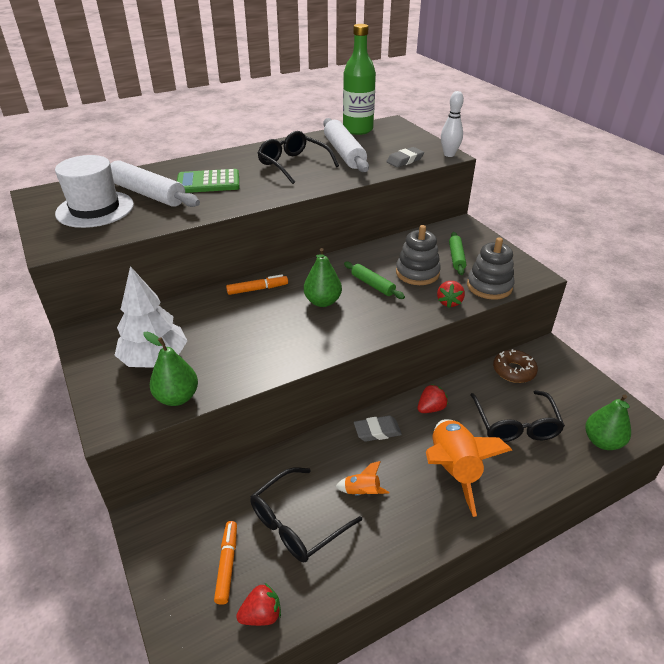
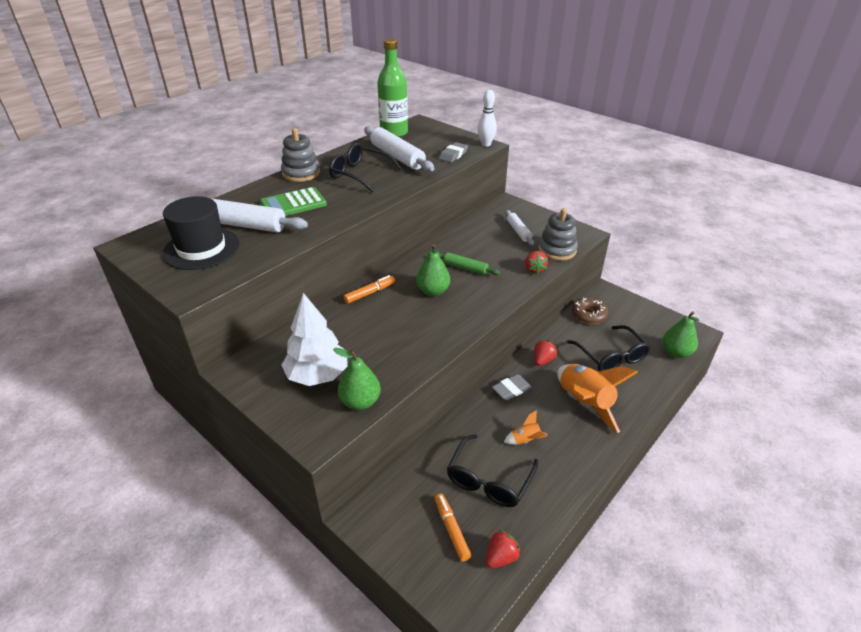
camera: 20 degrees left, 0 degrees up
white hat [55,155,134,228] -> black hat [162,196,240,270]
grey stacking toy [396,225,441,285] -> grey stacking toy moved to [281,128,320,182]
green rolling pin [449,232,466,275] -> white rolling pin [505,210,534,245]

